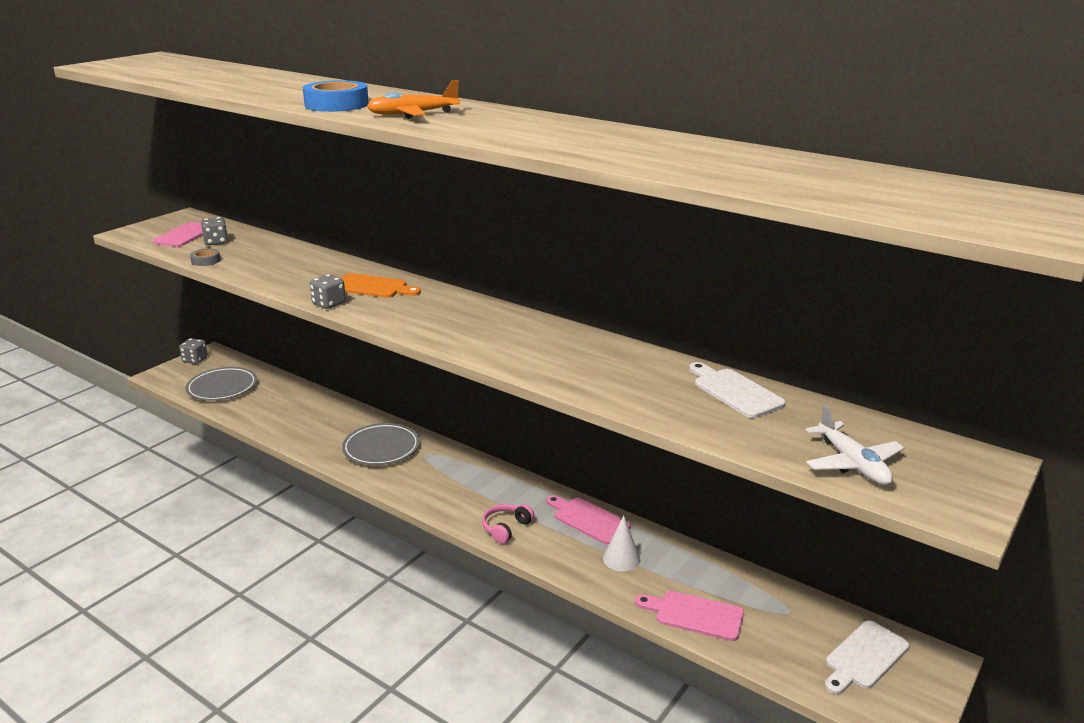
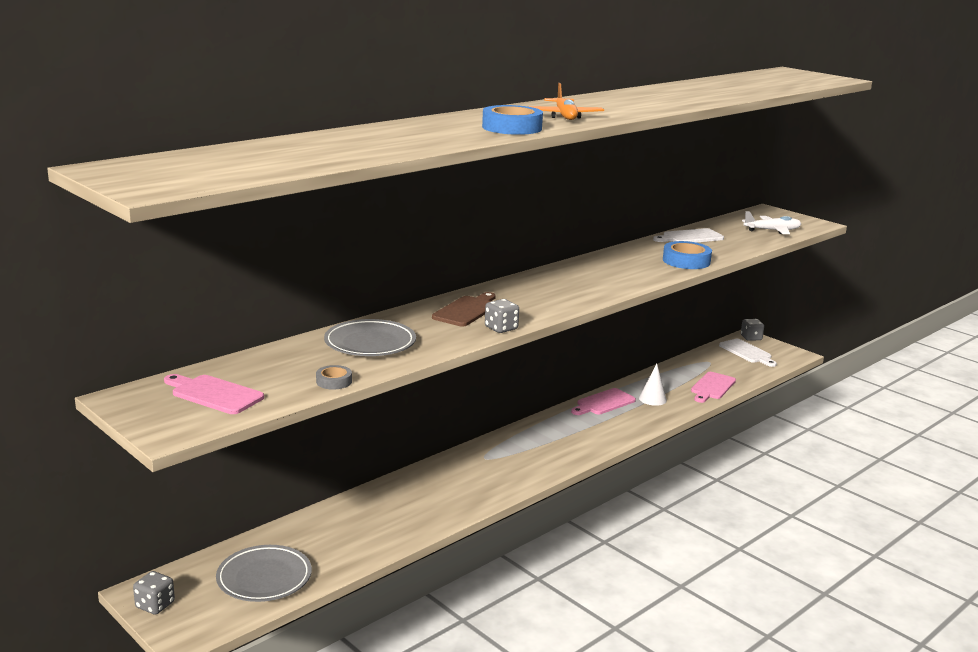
camera: 80 degrees left, 5 degrees down
grey dice [201,217,228,245] -> grey dice moved to [741,319,764,341]
orange cutting board [341,273,421,298] -> brown cutting board [432,292,496,326]
grey plate [342,423,420,465] -> grey plate moved to [324,319,416,356]
pink headphones [482,504,534,544] -> none
none -> blue tape [663,241,712,269]

